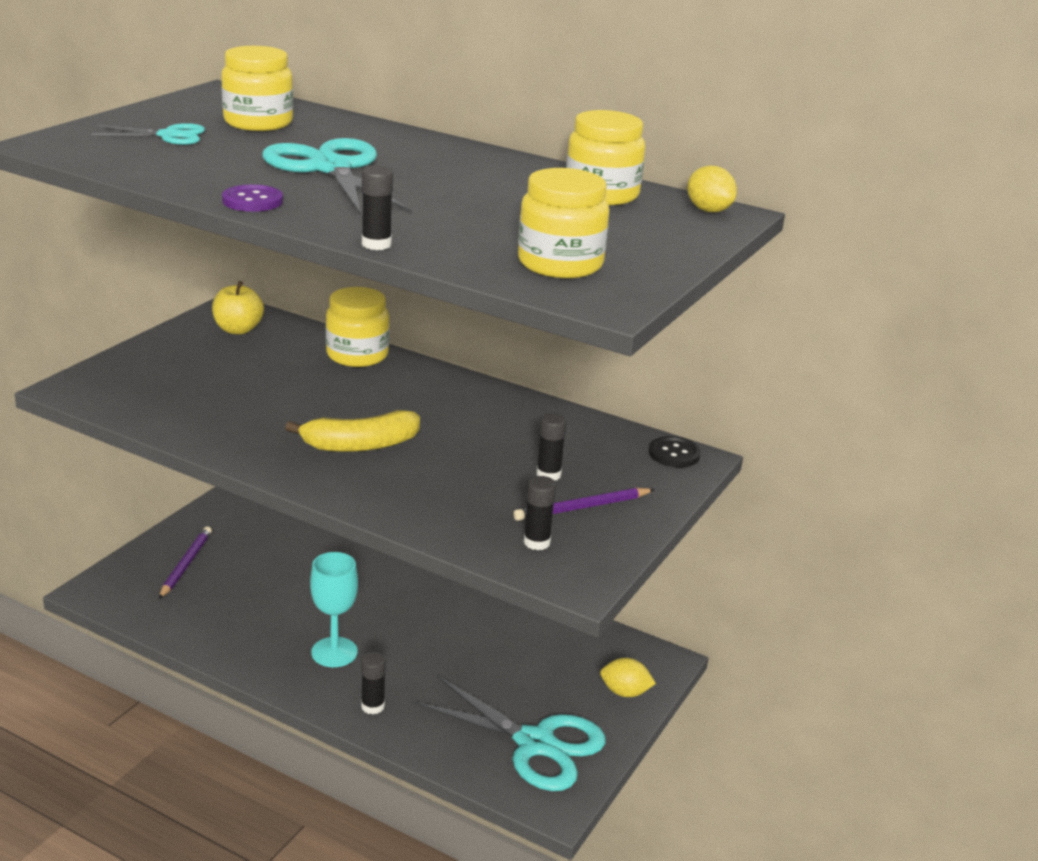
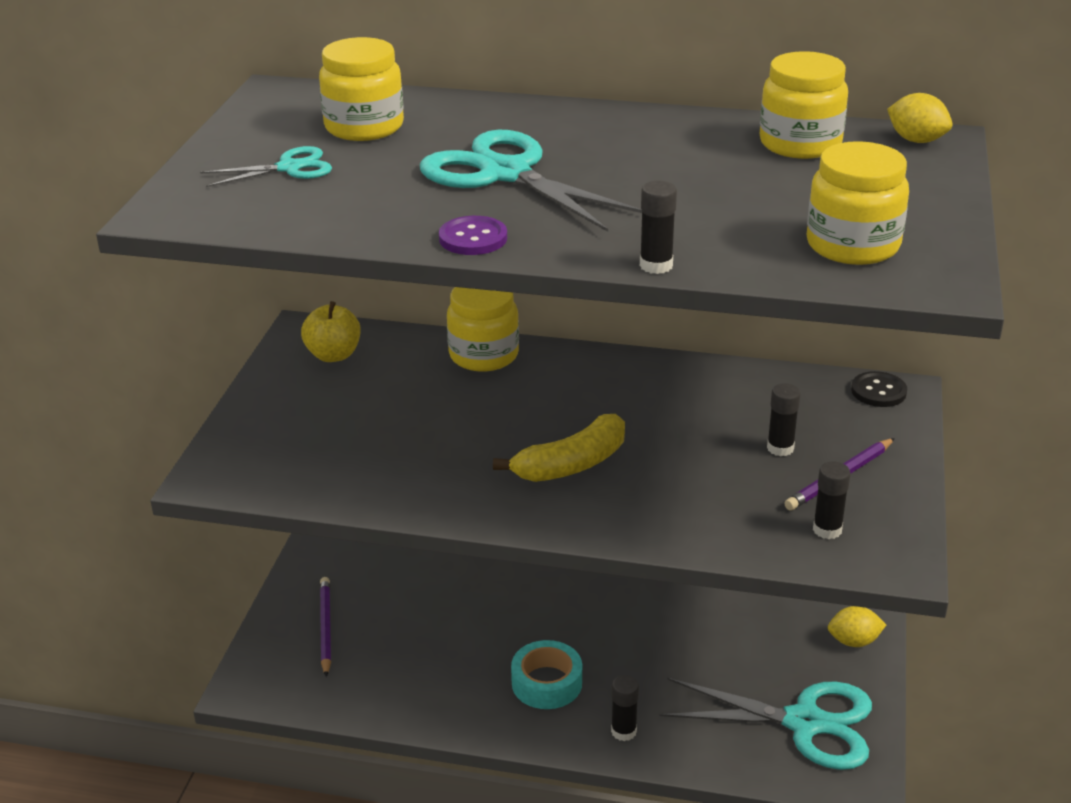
camera: 15 degrees left, 5 degrees up
turquoise goblet [310,552,358,667] -> turquoise tape [511,640,582,709]

